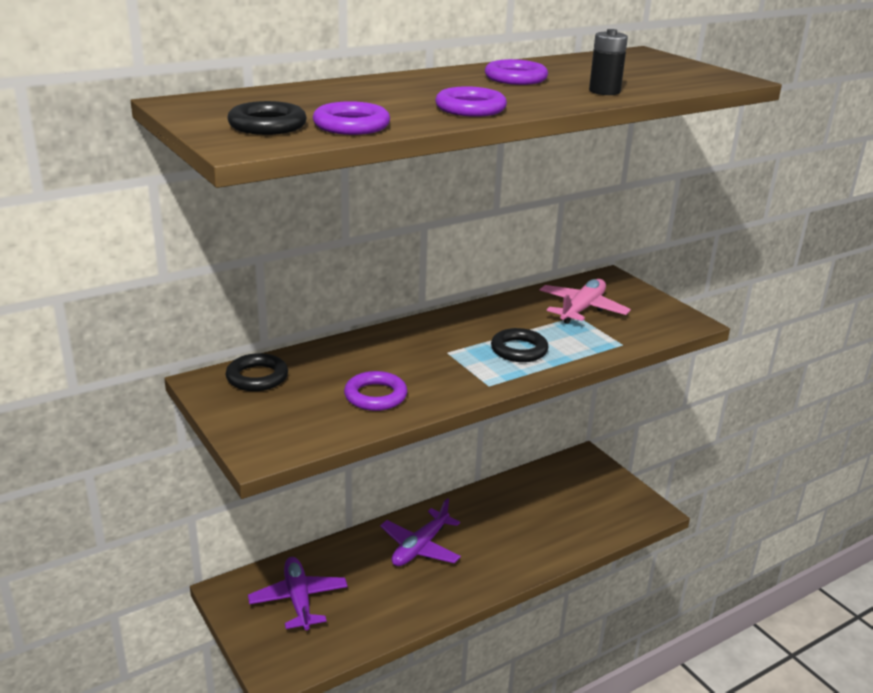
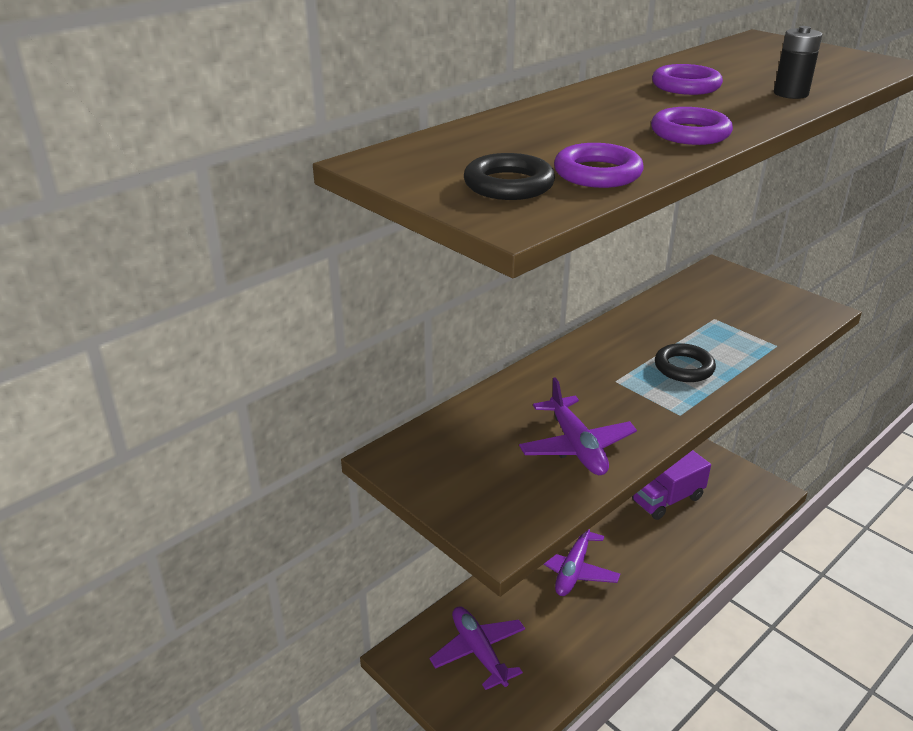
camera: 10 degrees left, 5 degrees up
black ring [226,353,288,391] -> none
purple ring [344,371,407,411] -> purple plane [519,377,637,475]
pink plane [540,279,631,324] -> none
none -> purple truck [632,450,711,520]

